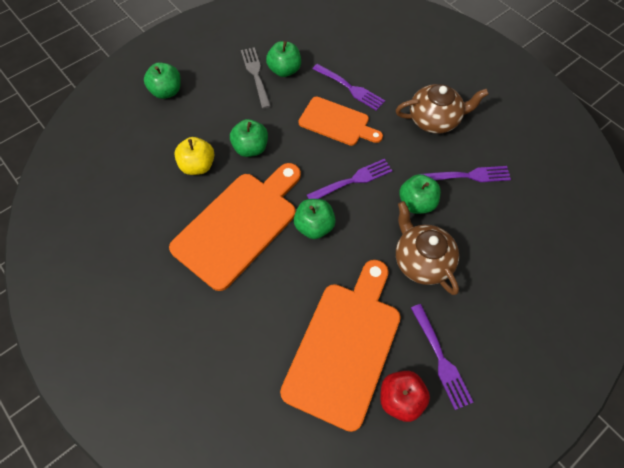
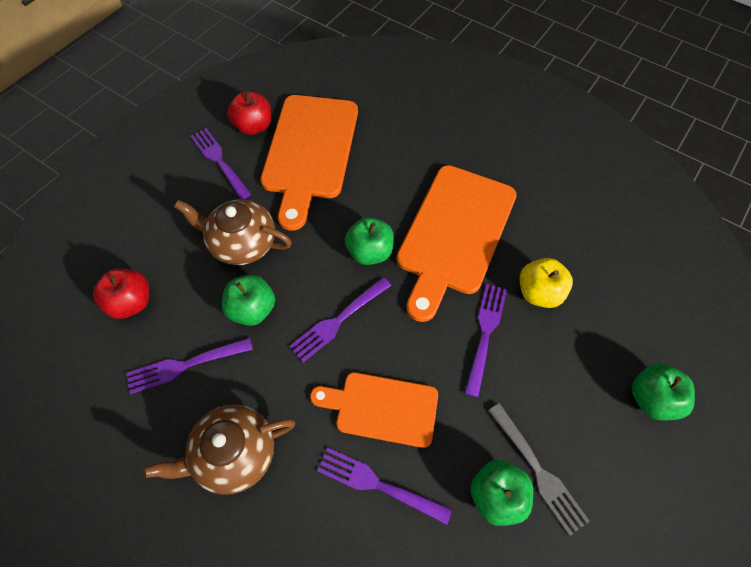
camera: 165 degrees right, 0 degrees up
green apple [230,119,268,157] -> purple fork [464,284,507,397]
brown teapot [396,201,459,295] -> brown teapot turned 150 degrees clockwise [174,199,292,265]
none -> red apple [93,268,149,319]

